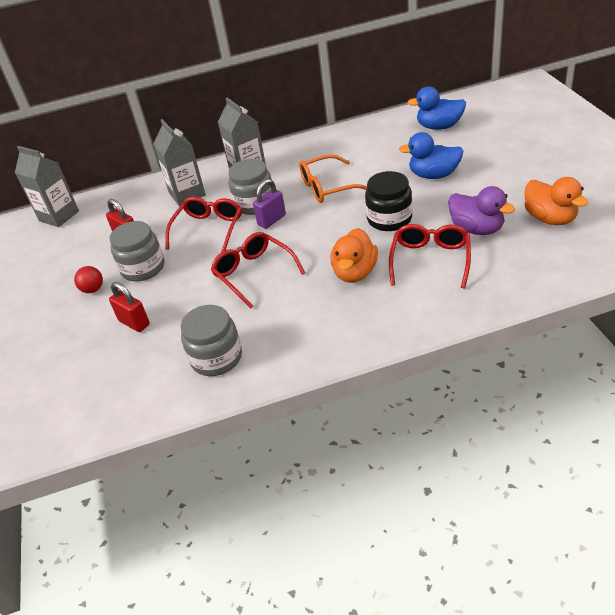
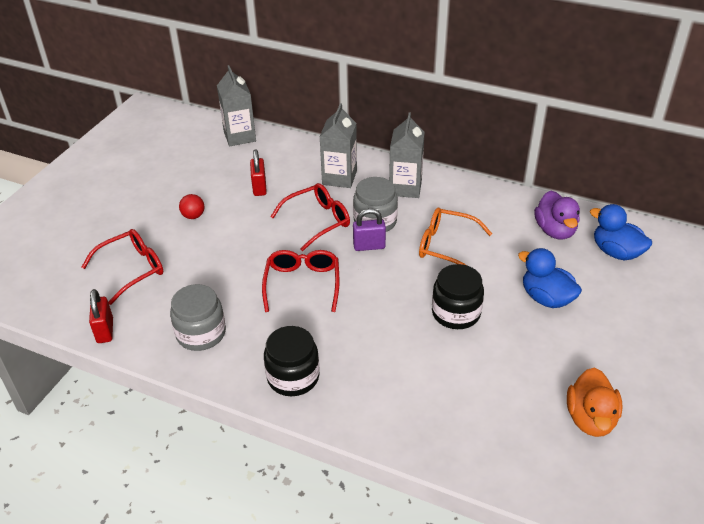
camera: 35 degrees right, 0 degrees up
grey jar [109,221,164,281] -> none
red padlock [109,282,150,332] -> red padlock moved to [89,289,113,343]
orange duck [330,228,378,283] -> none
red glasses [389,224,471,288] -> red glasses moved to [81,229,163,305]
purple duck [448,186,515,235] -> purple duck moved to [534,190,580,240]
none -> black jar [264,326,320,396]

